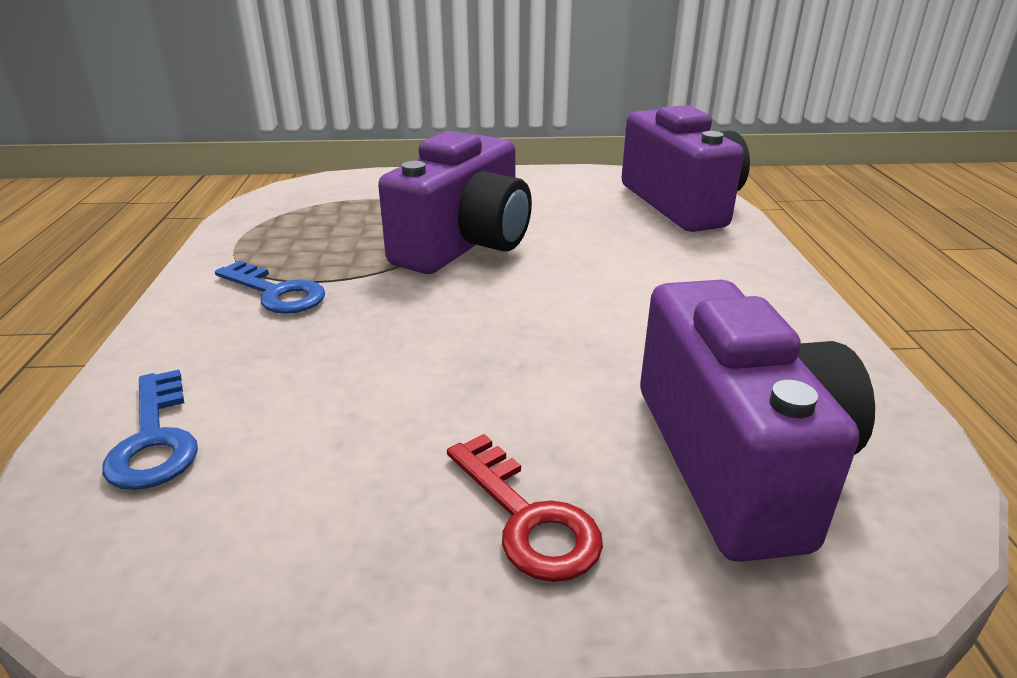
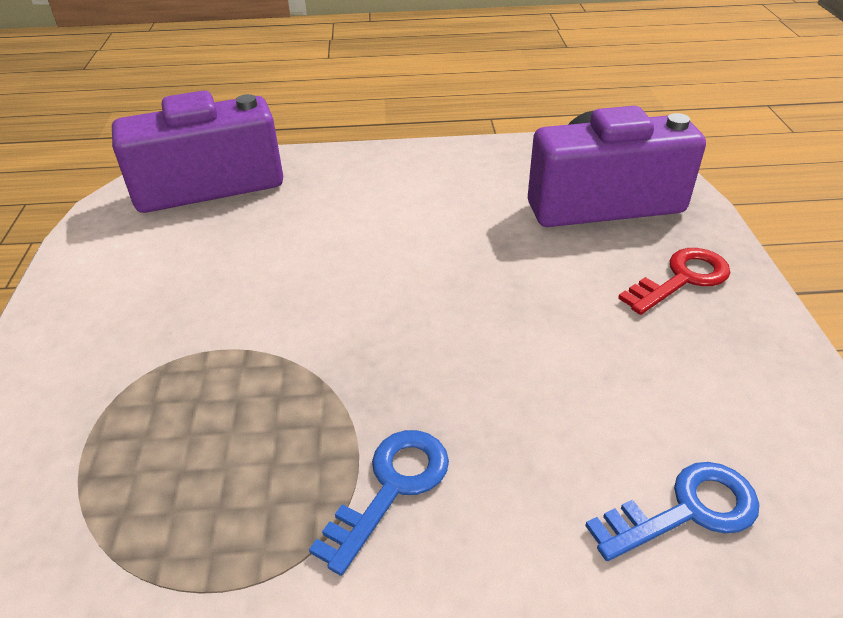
camera: 90 degrees left, 10 degrees up
purple camera [378,131,532,274] -> none

